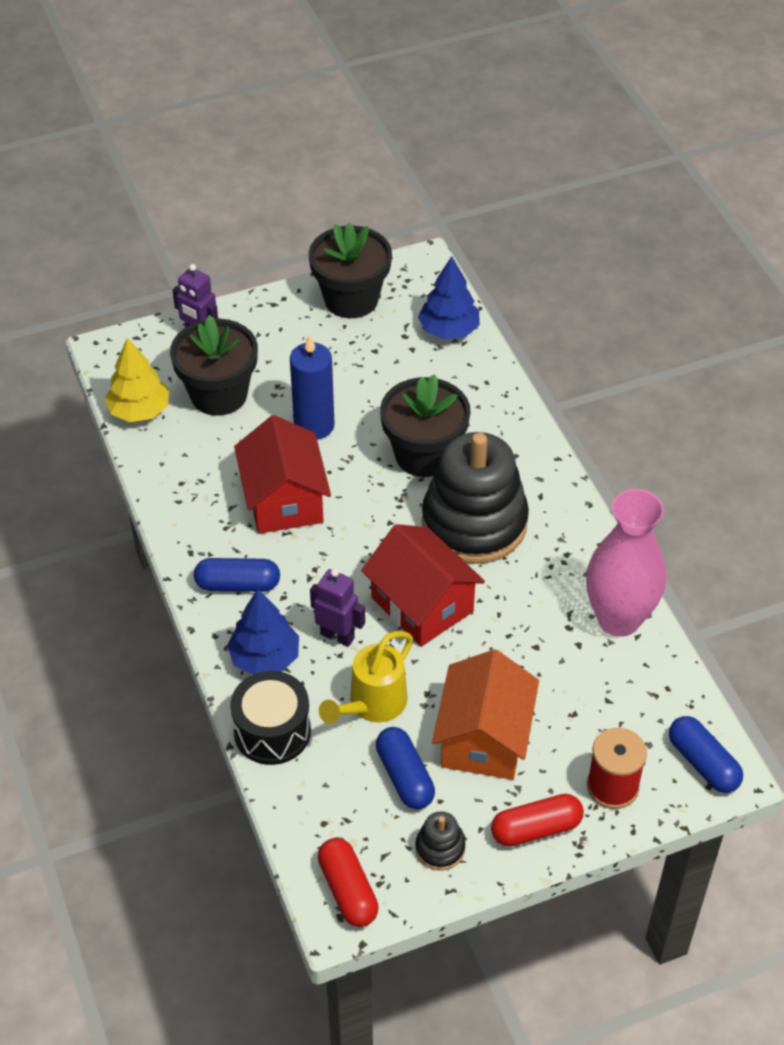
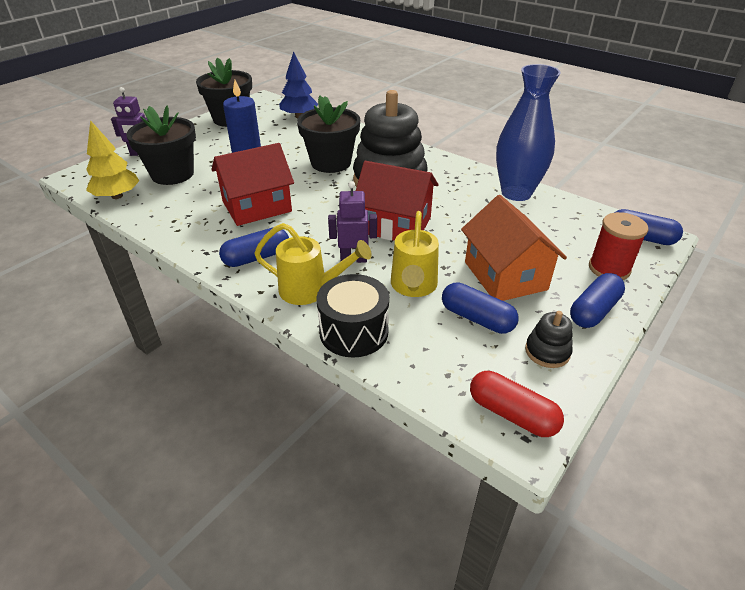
camera: 30 degrees left, 10 degrees down
blue tree [227,589,299,675] -> yellow watering can [254,223,372,305]
red house [234,415,331,534] -> red house turned 75 degrees counterclockwise [211,143,294,226]
red capsule [491,794,584,847] -> blue capsule [570,273,625,328]
pink vase [586,489,666,637] -> blue vase [496,64,561,201]

